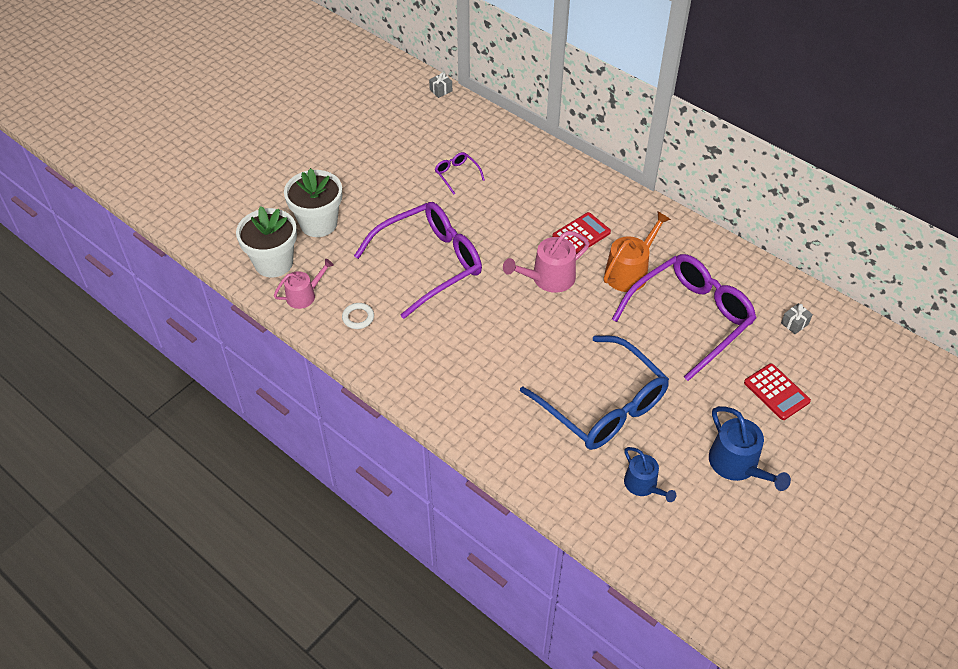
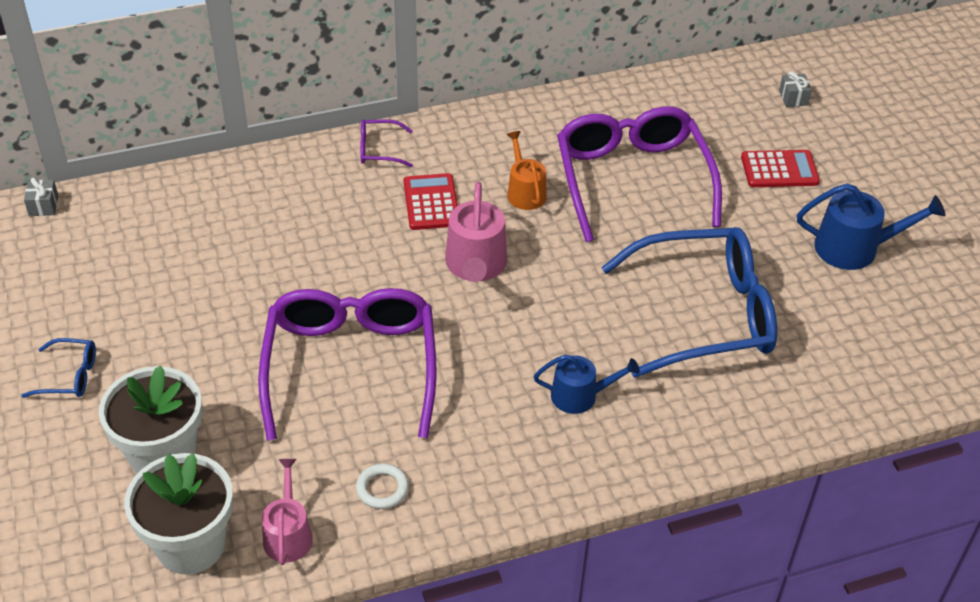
camera: 60 degrees left, 5 degrees down
purple glasses [435,152,485,195] -> purple glasses moved to [360,119,413,167]
orange watering can [604,211,671,292] -> orange watering can [507,131,547,210], size x0.67
blue watering can [624,447,676,502] -> blue watering can moved to [534,355,640,414]
grey gift [781,303,813,334] -> grey gift moved to [779,72,812,107]
none -> blue glasses [21,338,96,398]

